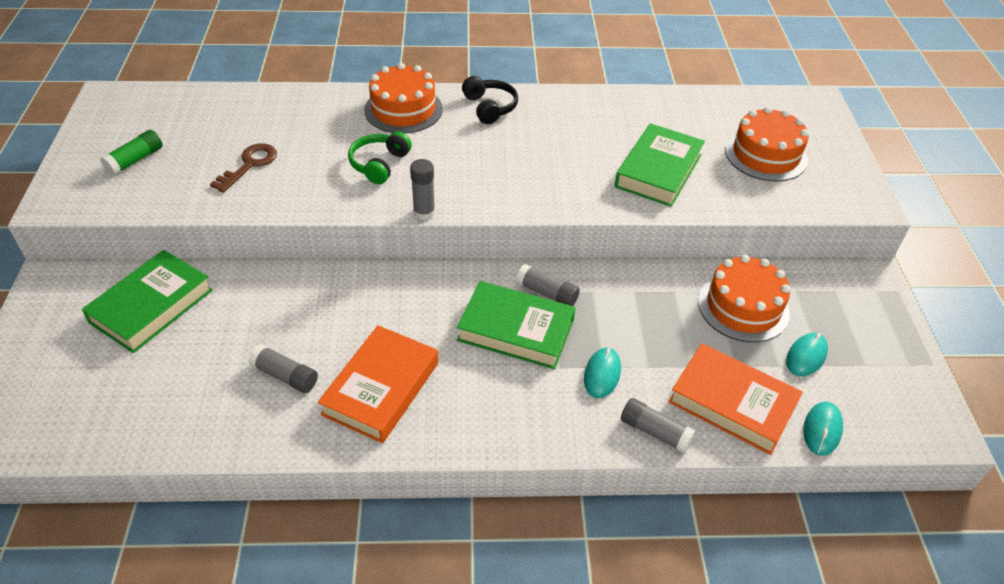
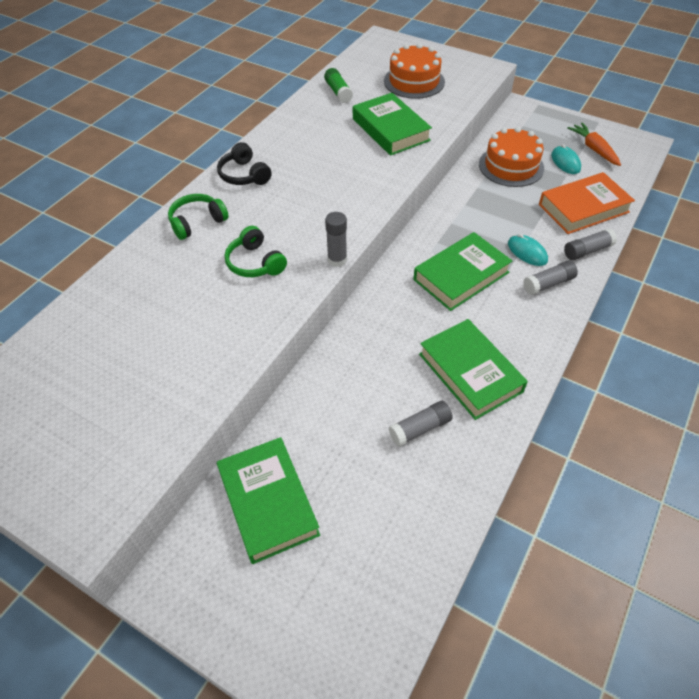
camera: 55 degrees left, 5 degrees up
green glue stick [100,130,163,176] -> green glue stick moved to [324,68,353,103]
brown key [210,143,277,193] -> none
orange book [318,325,438,443] -> green book [419,319,528,420]
orange cake [364,63,443,133] -> green headphones [168,194,229,240]
black headphones [462,76,518,124] -> black headphones turned 135 degrees counterclockwise [217,142,271,185]
grey glue stick [516,264,580,306] -> grey glue stick moved to [523,261,578,295]
turquoise mouse [803,402,843,456] -> none
none -> orange carrot [567,123,621,166]

